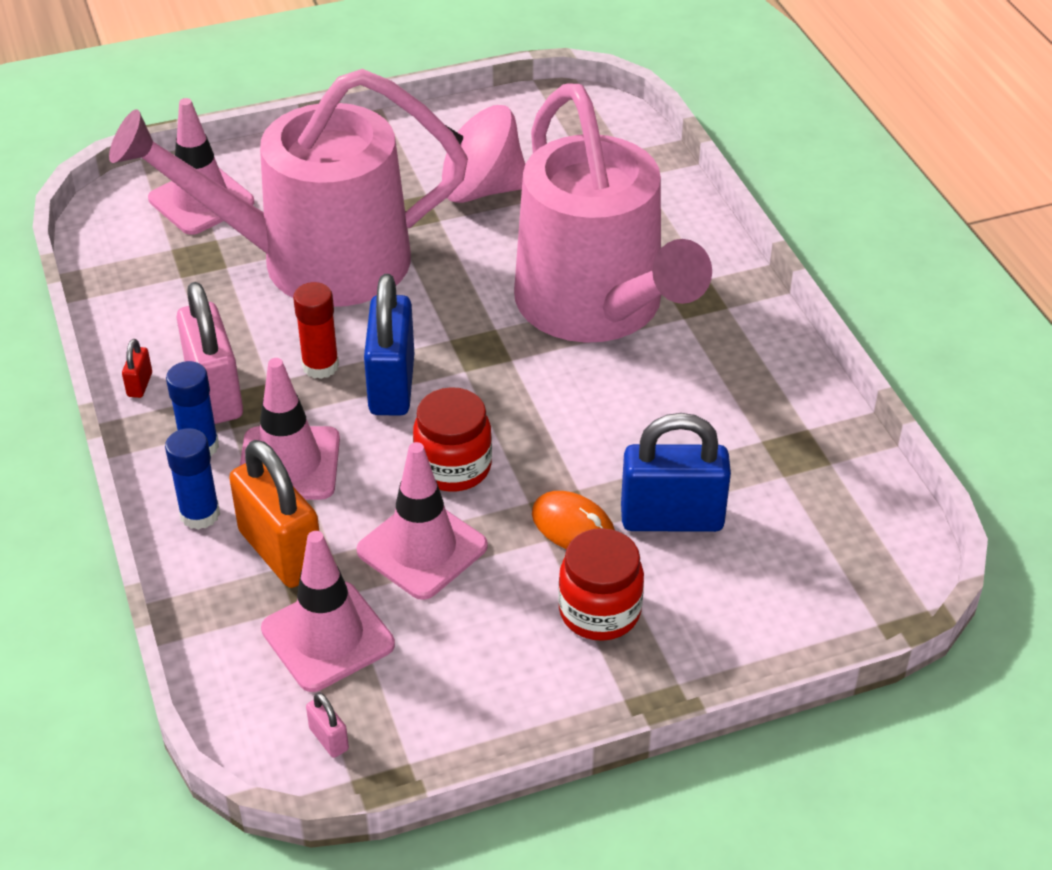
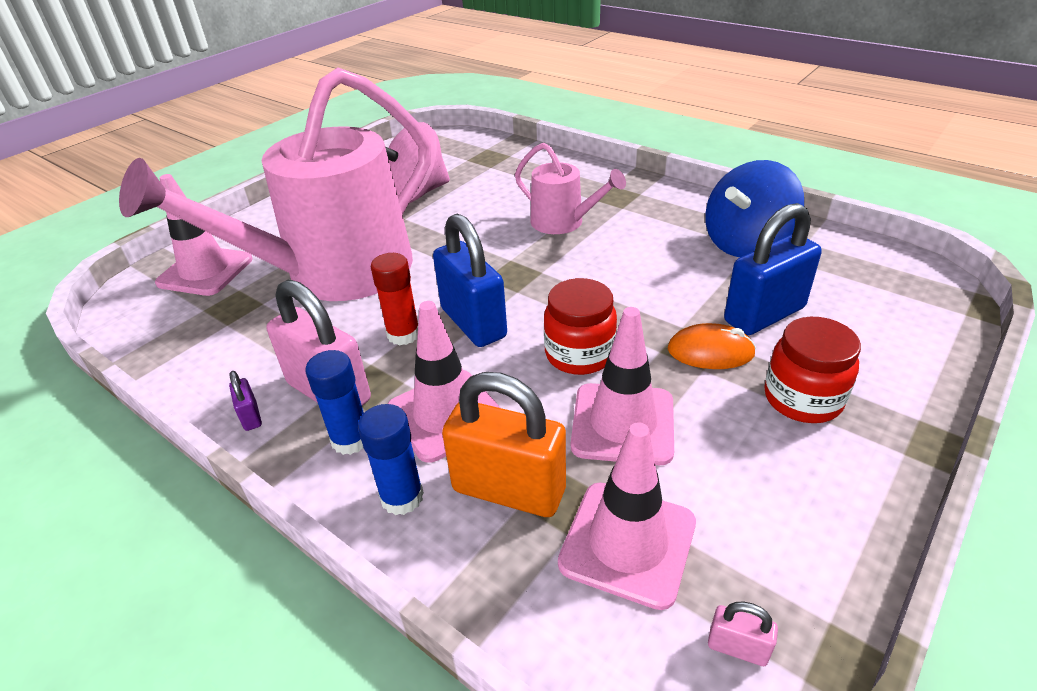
camera: 30 degrees left, 5 degrees down
red padlock [122,339,152,398] -> purple padlock [229,371,262,431]
pink watering can [514,83,712,343] -> pink watering can [515,143,626,234], size x0.46
none -> blue spinning top [705,160,804,257]

